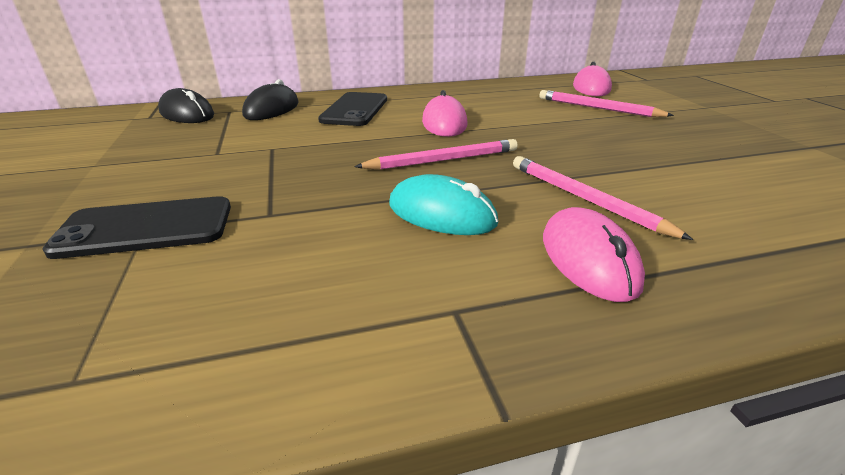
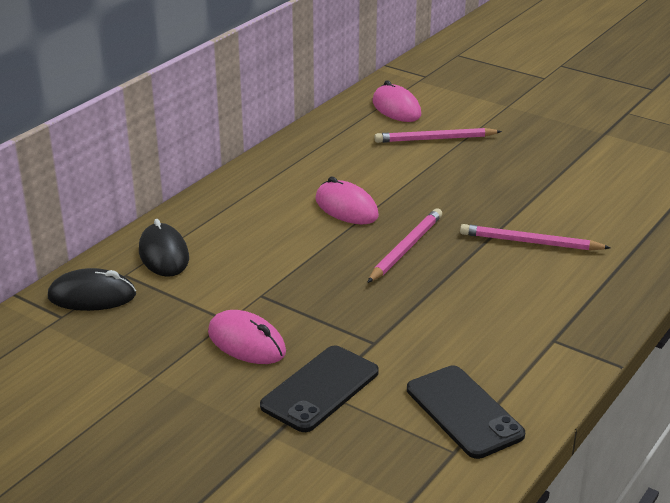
camera: 40 degrees left, 0 degrees up
black phone [318,92,387,126] -> black phone moved to [407,366,525,459]
turquoise mouse [389,174,498,235] -> none
pink mouse [543,207,645,302] -> pink mouse moved to [208,310,286,364]

